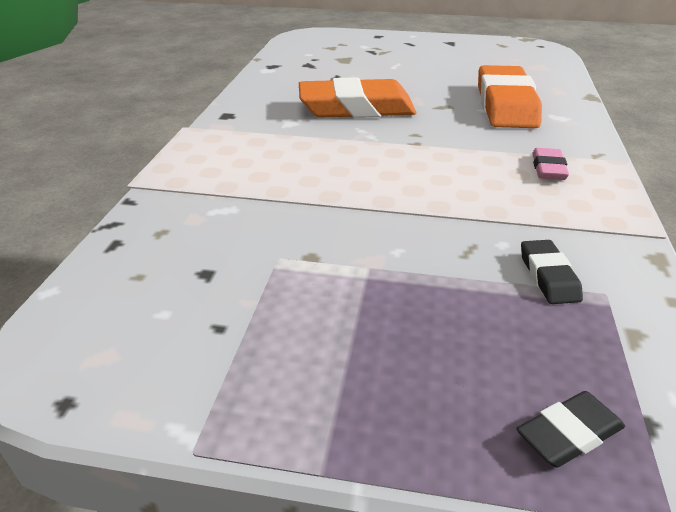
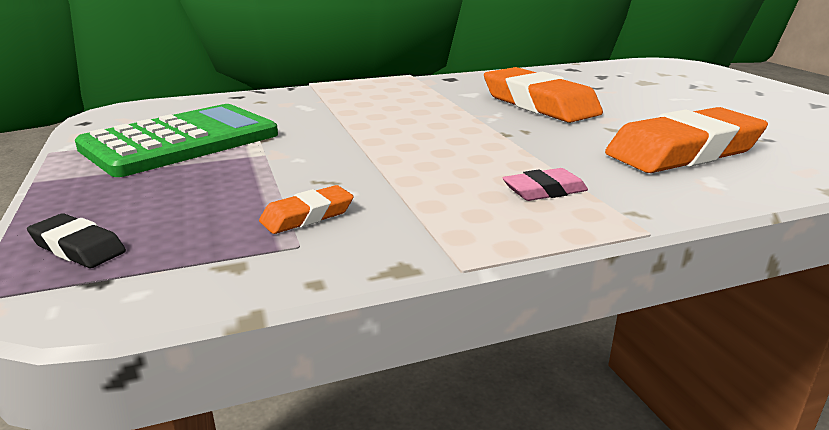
camera: 60 degrees right, 10 degrees down
black eraser [521,240,583,304] -> orange eraser [259,185,354,234]
none -> green calculator [75,104,278,177]

